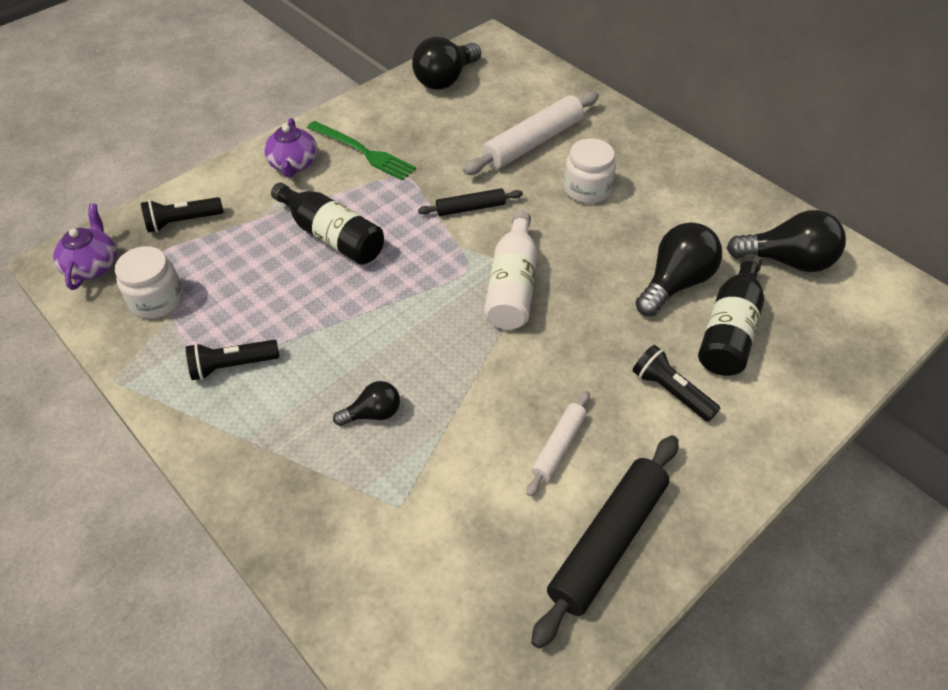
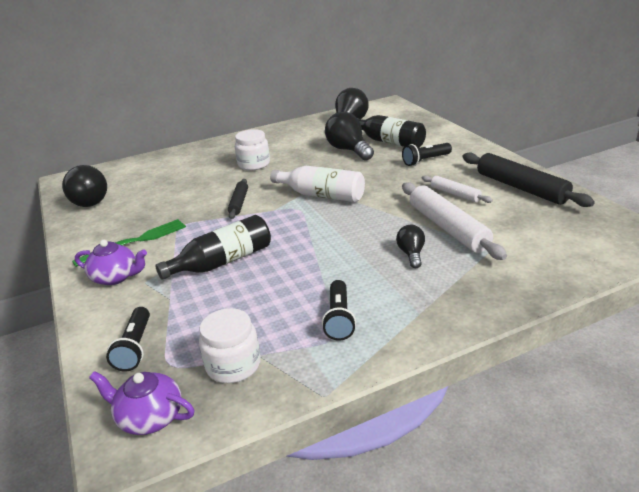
camera: 70 degrees left, 20 degrees down
white rolling pin [463,91,599,175] -> white rolling pin moved to [402,182,507,260]

